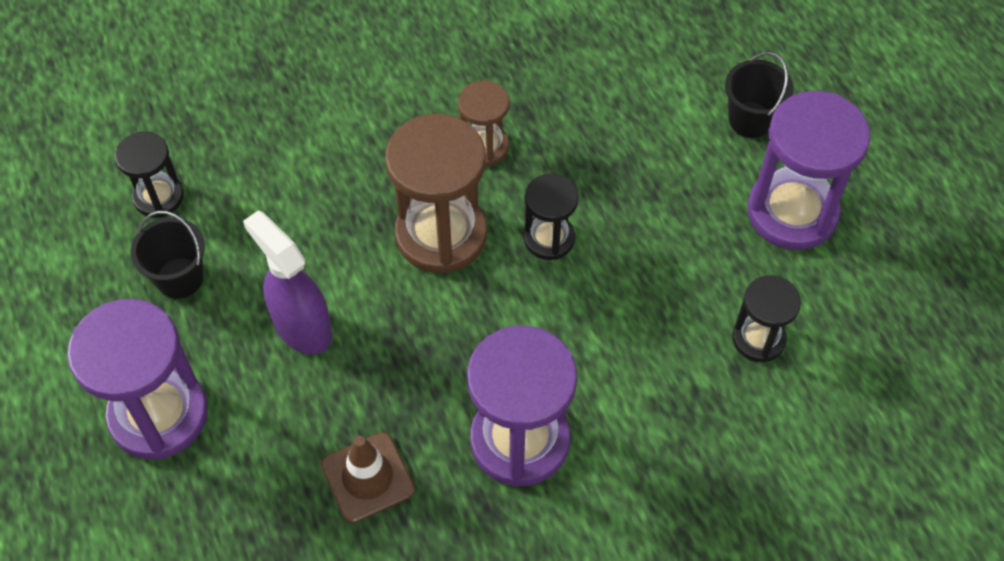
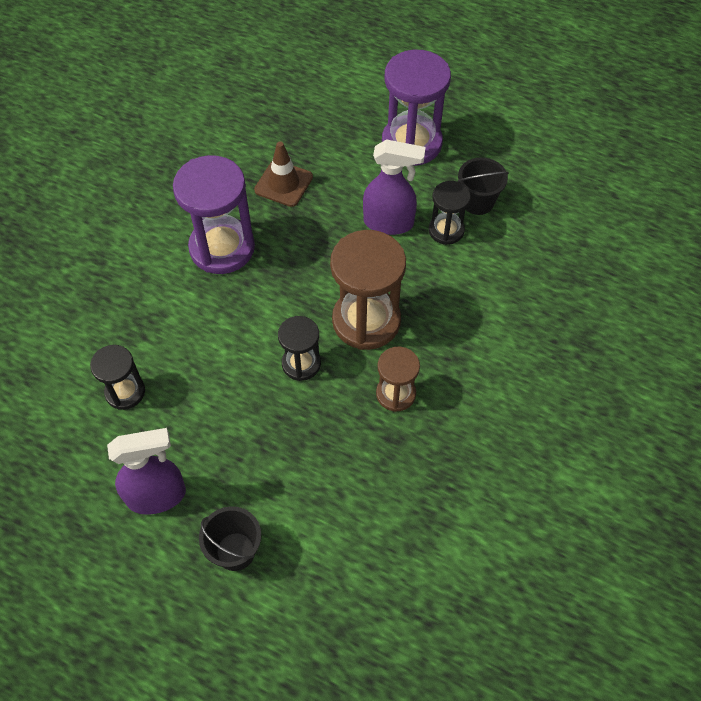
camera: 140 degrees right, 0 degrees up
black hourglass [115,131,184,218] -> black hourglass moved to [429,181,471,245]
purple hourglass [747,91,871,250] -> purple spray bottle [107,428,186,515]

